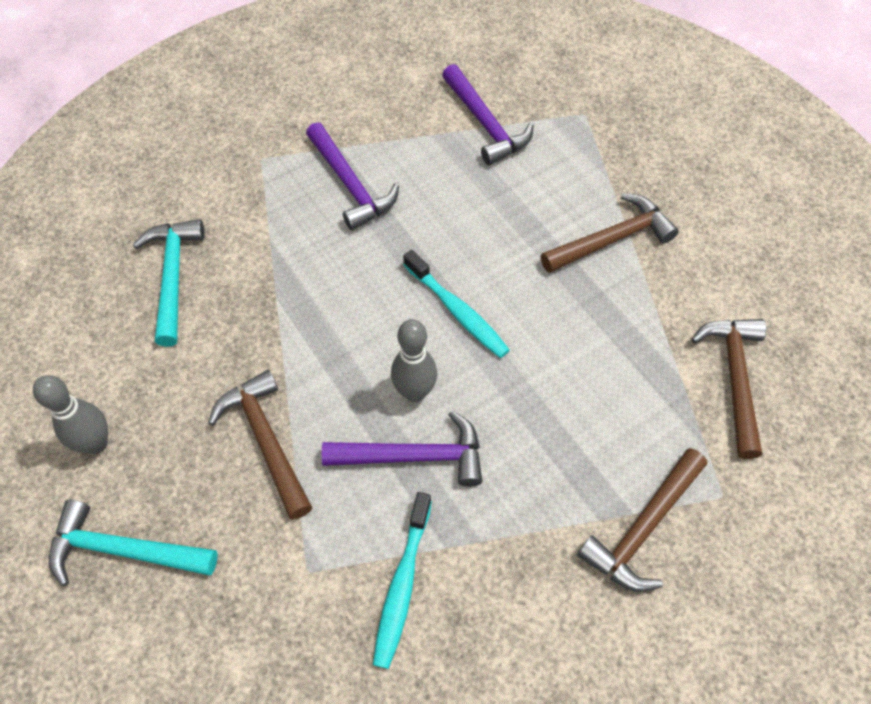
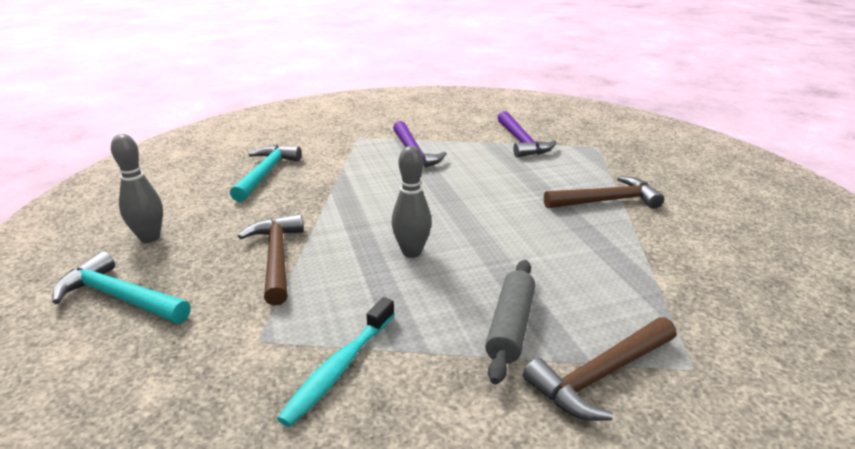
camera: 15 degrees right, 30 degrees down
purple hammer [322,411,482,487] -> none
turquoise toothbrush [403,250,510,358] -> none
brown hammer [691,319,766,459] -> none
none -> grey rolling pin [485,260,535,384]

